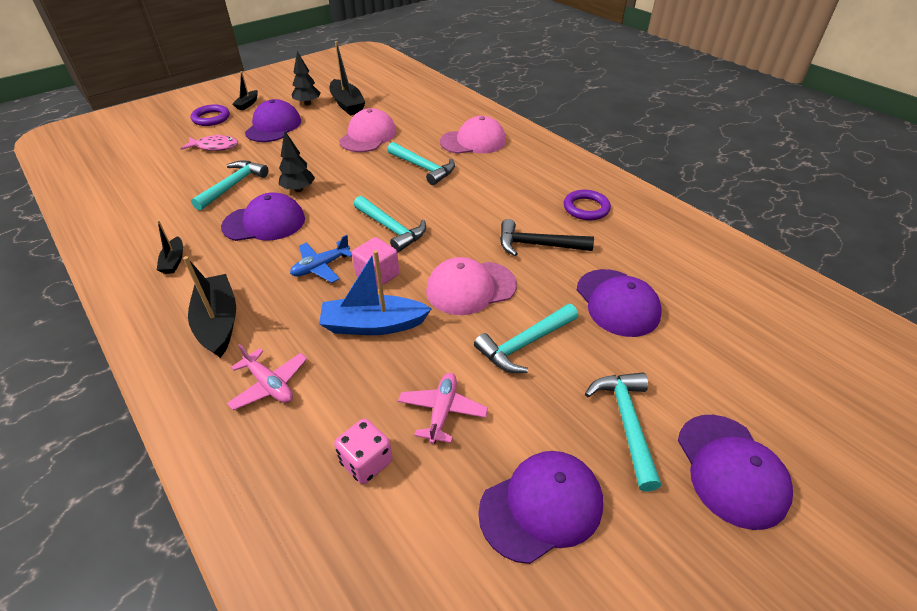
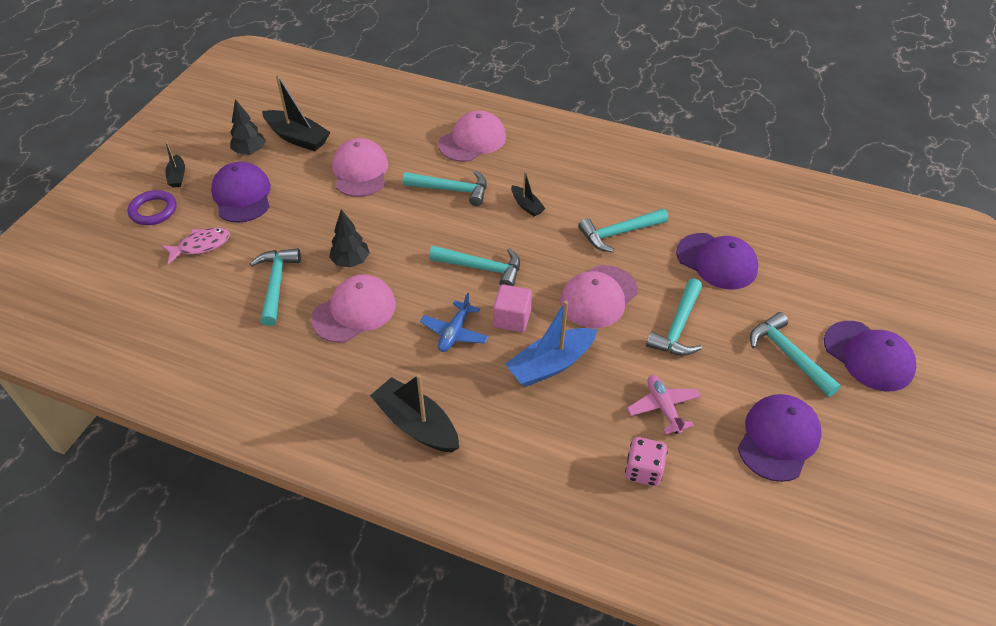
camera: 30 degrees left, 5 degrees up
black boat [157,220,183,274] -> black boat moved to [511,171,546,217]
purple cap [221,192,305,241] -> pink cap [311,275,396,343]
pink plane [227,344,307,410] -> none
black hammer [500,219,594,256] -> turquoise hammer [578,209,668,252]
purple ring [564,190,611,220] -> none

